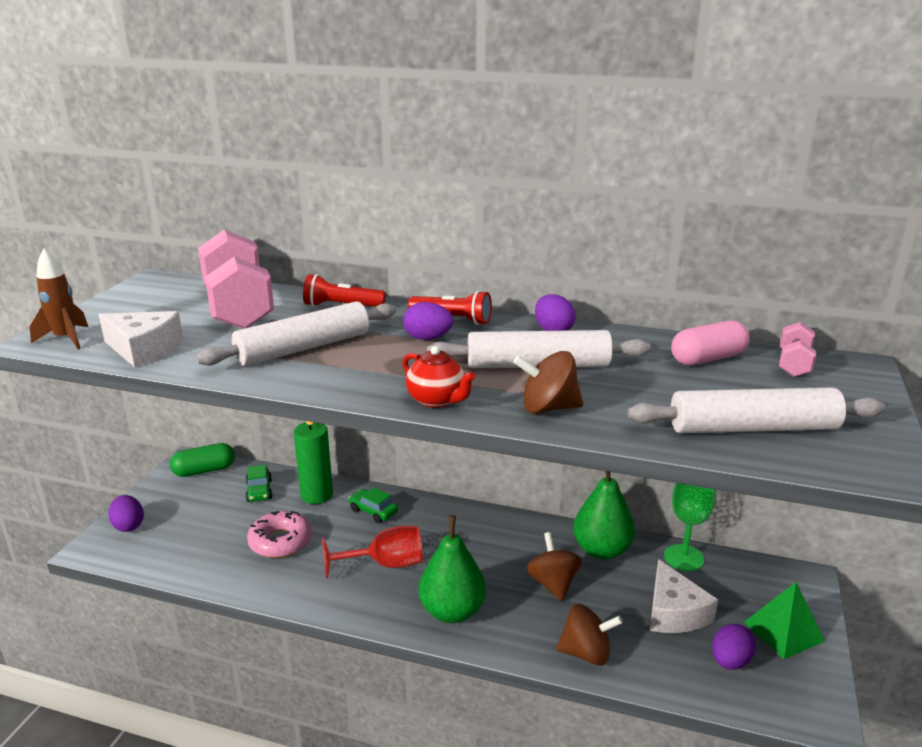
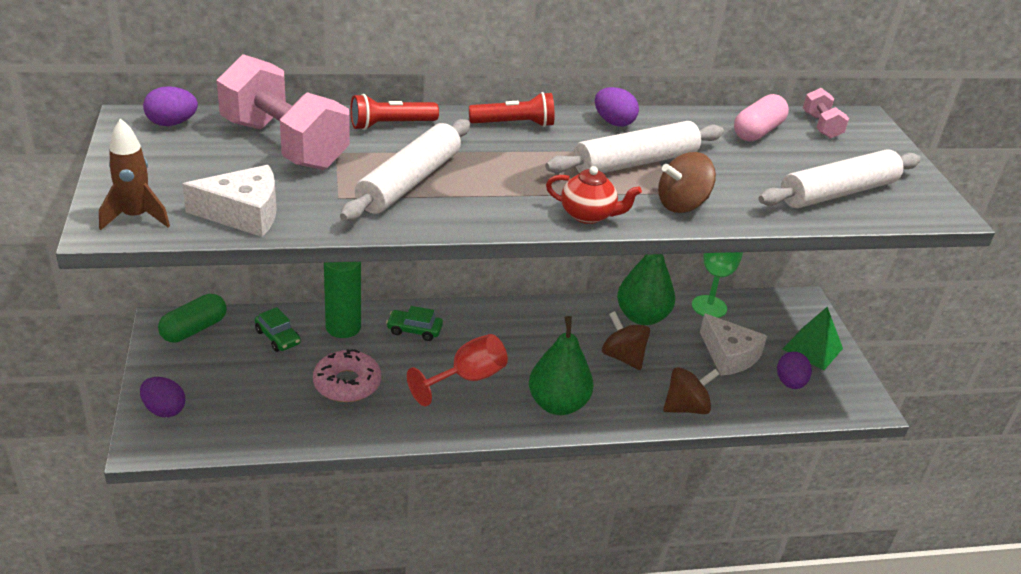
camera: 30 degrees left, 10 degrees up
purple egg [403,302,453,340] -> purple egg moved to [143,86,198,126]

